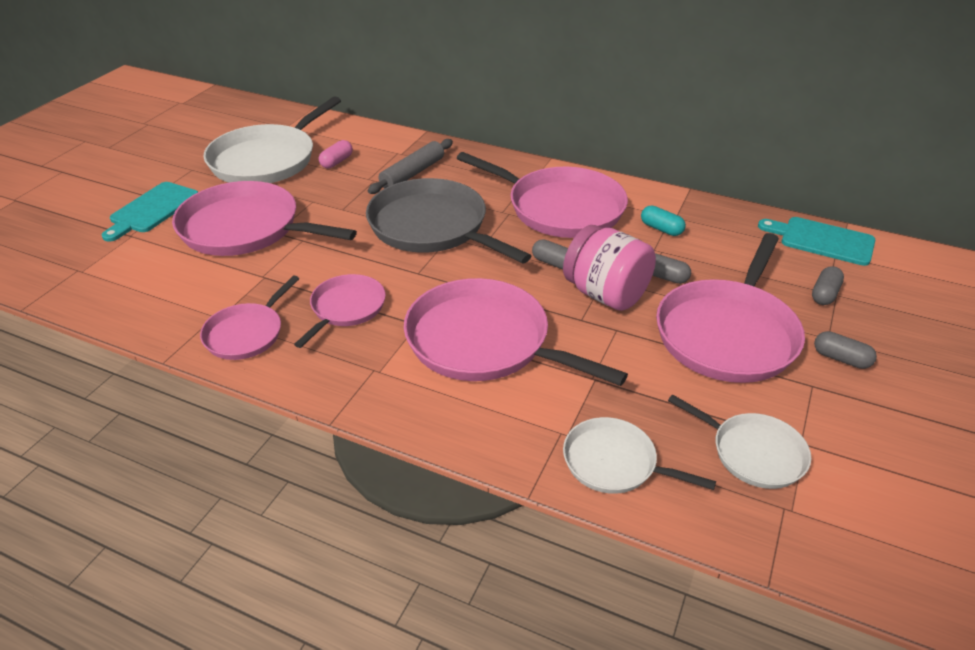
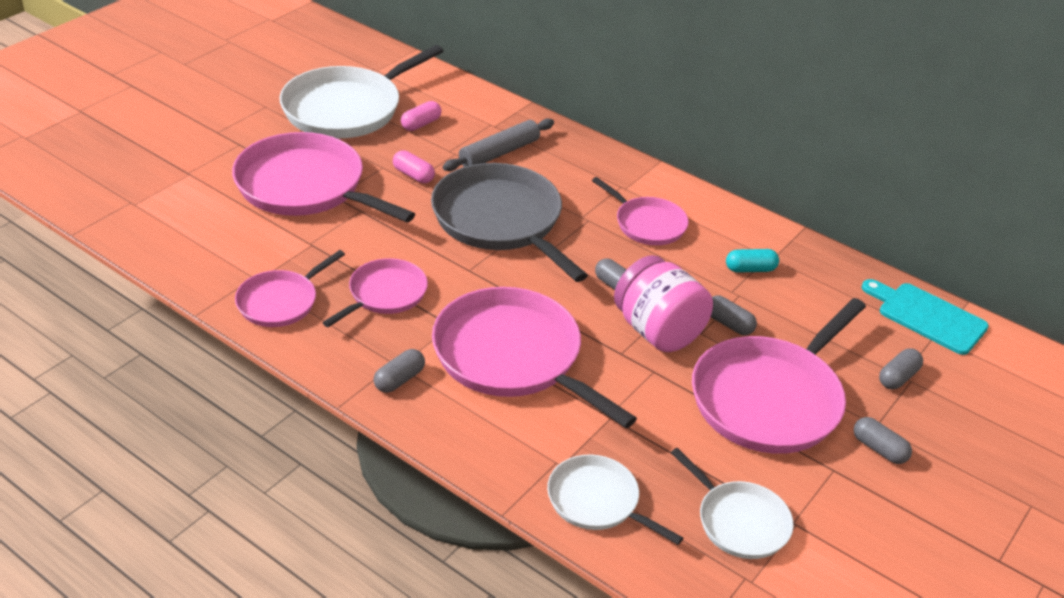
camera: 10 degrees right, 0 degrees up
turquoise cutting board [102,182,198,242] -> none
pink pan [457,152,628,238] -> pink pan [592,177,689,245], size x0.55
turquoise capsule [641,205,686,236] -> turquoise capsule turned 60 degrees counterclockwise [726,249,779,273]
none -> grey capsule [374,349,425,393]
none -> pink capsule [393,150,435,183]

